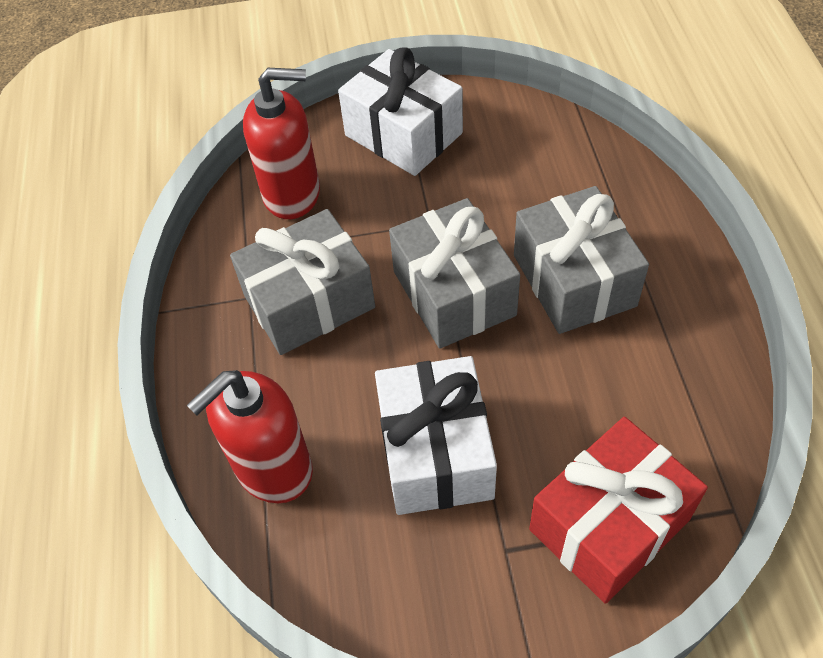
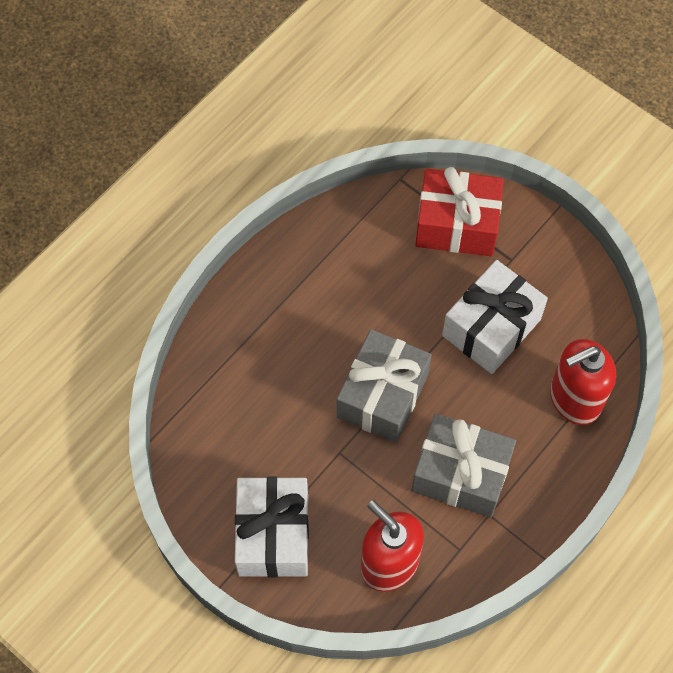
camera: 135 degrees left, 10 degrees up
red soap dispenser [187,370,313,503] -> red soap dispenser turned 150 degrees clockwise [550,339,616,425]
grey gift [514,186,649,334] -> none

